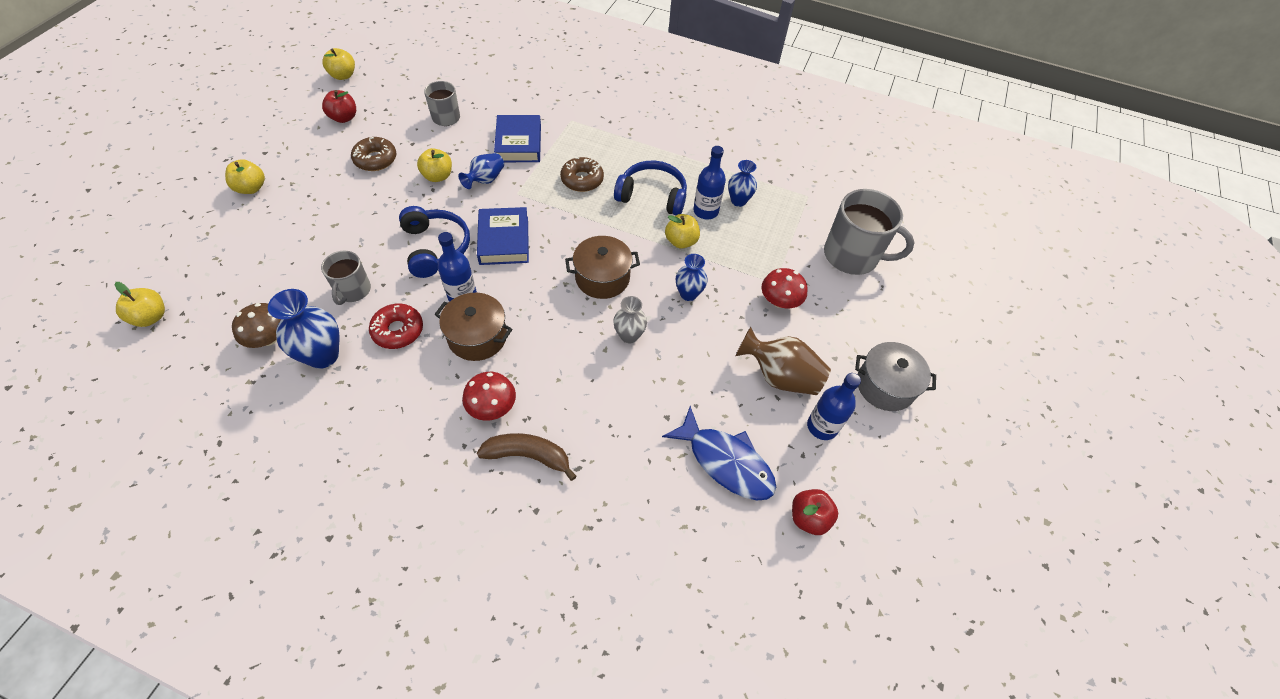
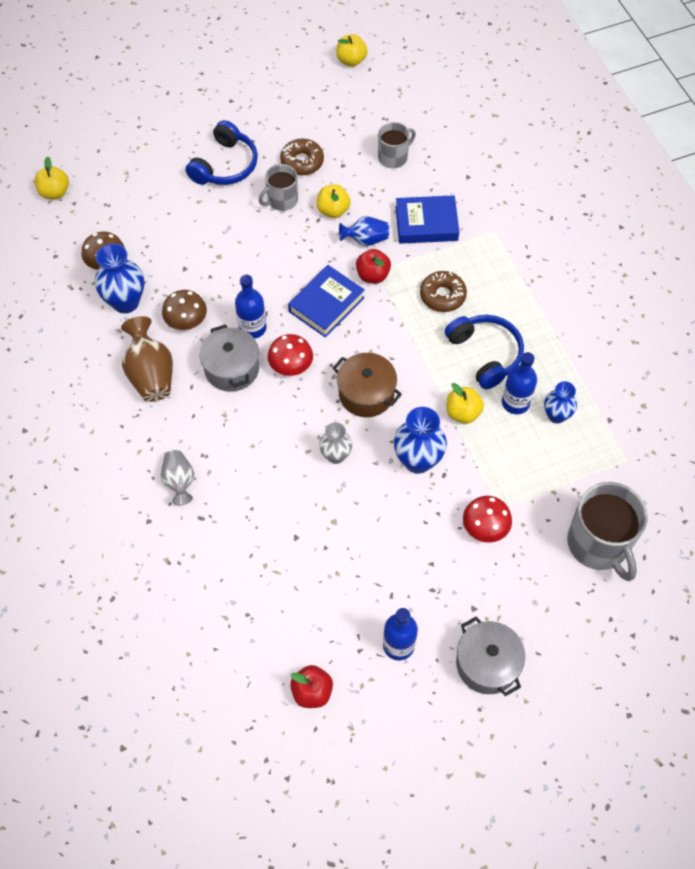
camera: 50 degrees right, 5 degrees up
yellow apple [225,159,265,194] -> none
grey mug [321,251,371,305] -> grey mug moved to [259,164,298,211]
red apple [322,90,356,123] -> red apple moved to [356,249,391,283]
red donut [369,303,423,349] -> brown mushroom [162,290,207,330]
blue headphones [399,206,470,278] -> blue headphones moved to [186,120,258,185]
brown pot [435,293,512,361] -> grey pot [199,324,259,392]
red mushroom [462,372,516,421] -> red mushroom moved to [268,334,313,376]
brown banana [477,433,577,481] -> grey vase [161,450,194,505]
blue book [494,115,541,162] -> blue book turned 45 degrees clockwise [396,195,459,244]
blue fish [662,406,776,500] -> none
blue vase [676,254,708,301] -> blue vase [394,407,447,474], size x1.58
brown vase [735,327,831,395] -> brown vase moved to [121,316,173,402]

